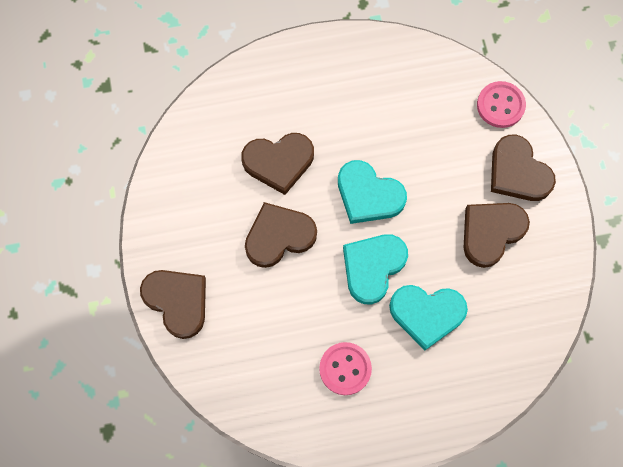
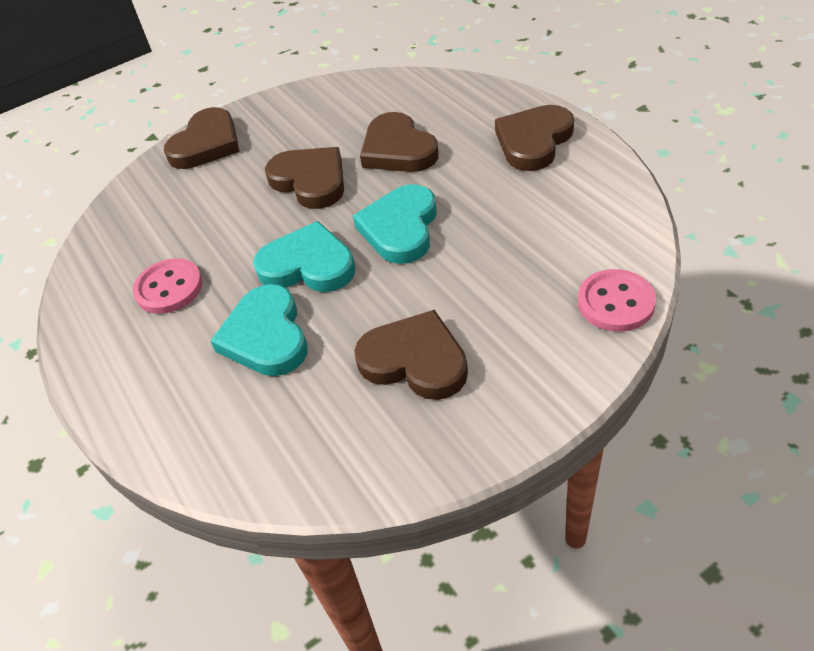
camera: 75 degrees right, 25 degrees down
brown heart [491,134,556,201] -> brown heart moved to [495,105,574,171]

